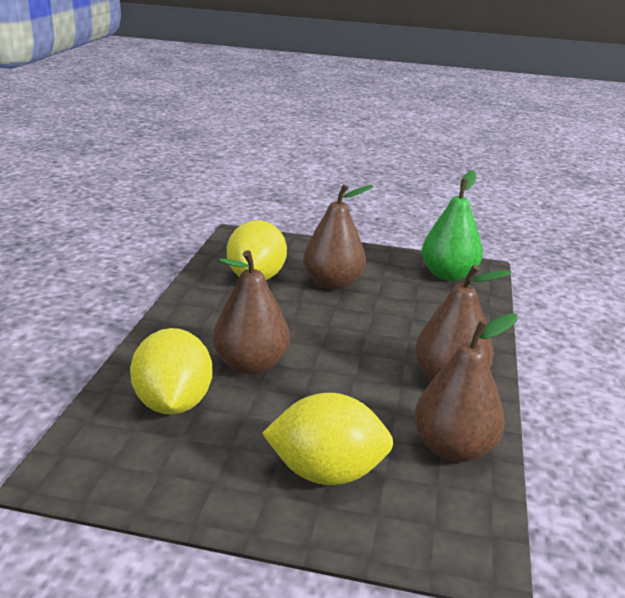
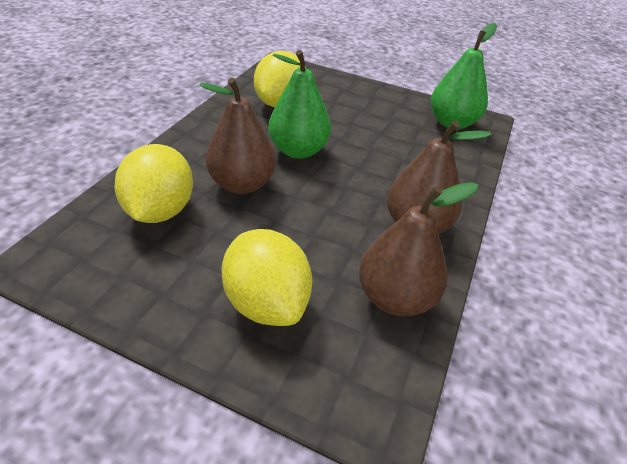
camera: 10 degrees right, 15 degrees up
yellow lemon [262,393,394,485] -> yellow lemon turned 45 degrees clockwise [221,229,312,326]
brown pear [303,184,373,290] -> none
none -> green pear [268,50,331,159]

